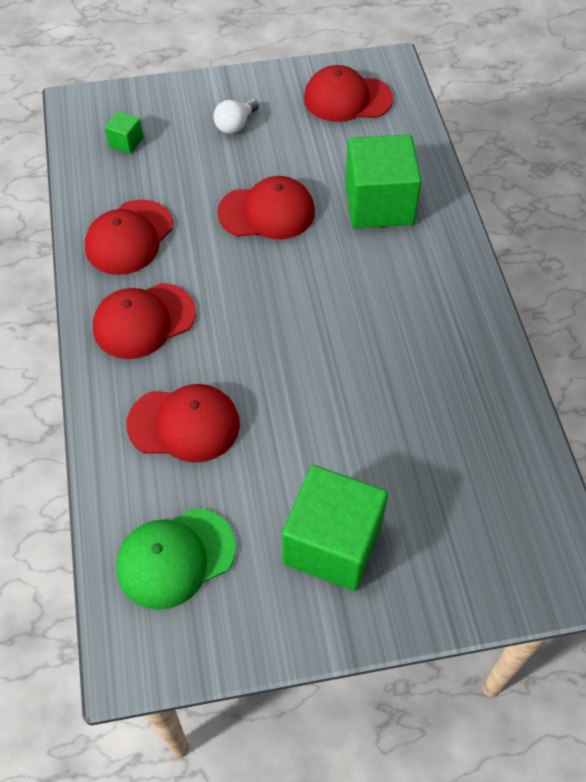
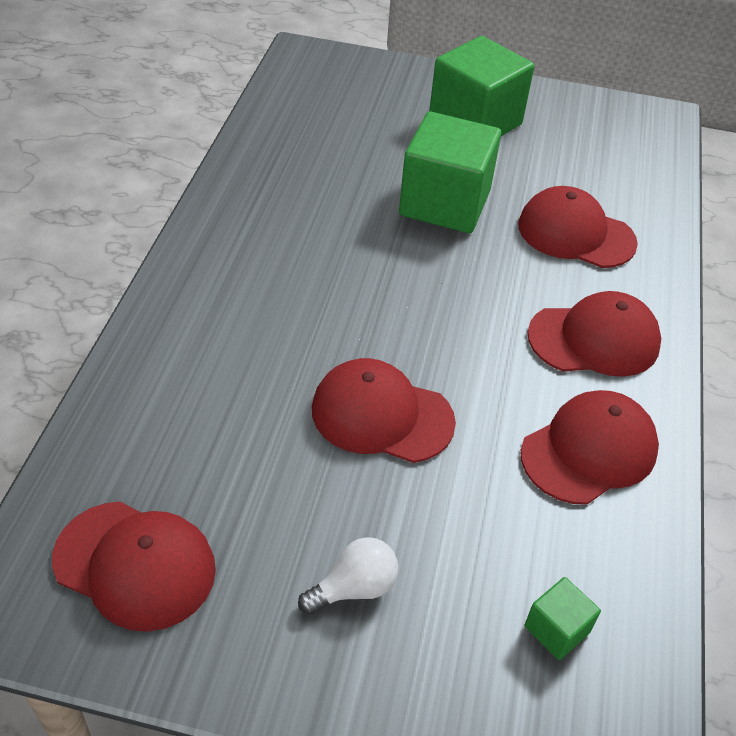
camera: 160 degrees left, 10 degrees down
green cap [116,508,236,610] -> none
green cube [345,134,422,229] -> green cube moved to [399,112,501,233]

